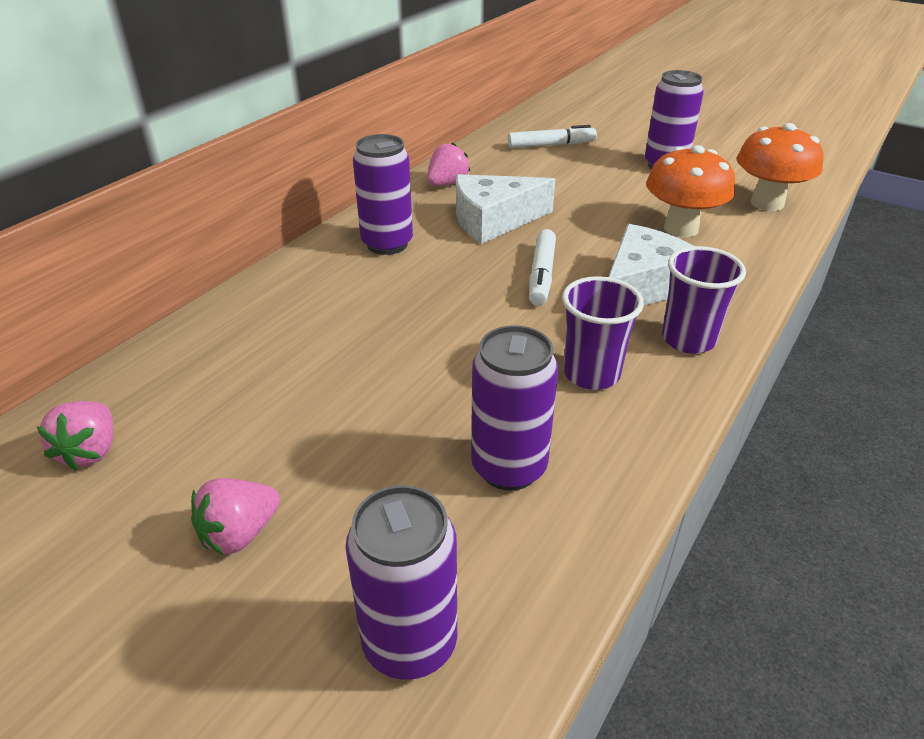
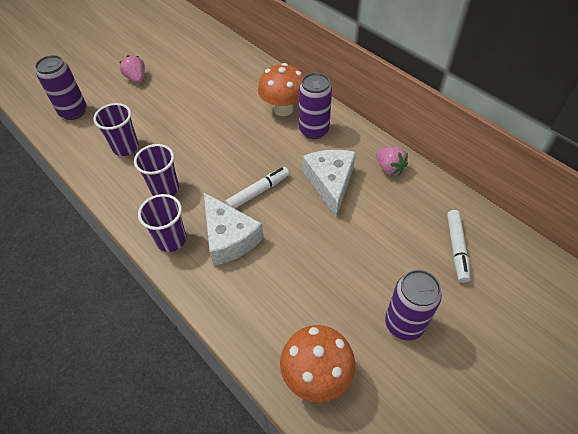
camera: 105 degrees right, 15 degrees up
pink strawberry [37,401,113,470] -> none
purple can [471,325,558,491] -> purple cup [93,103,139,156]
white marker [529,229,556,306] -> white marker turned 120 degrees clockwise [225,167,289,209]
orange mushroom [646,145,735,237] -> orange mushroom moved to [258,63,304,116]

